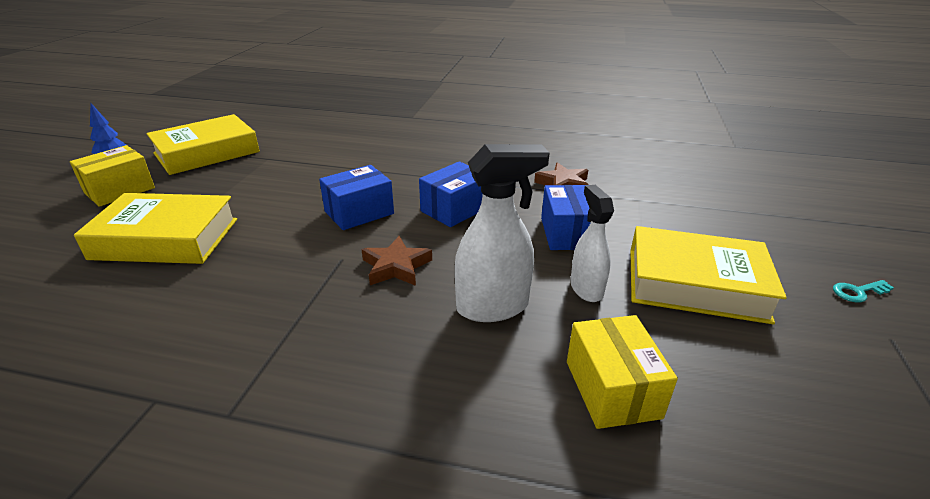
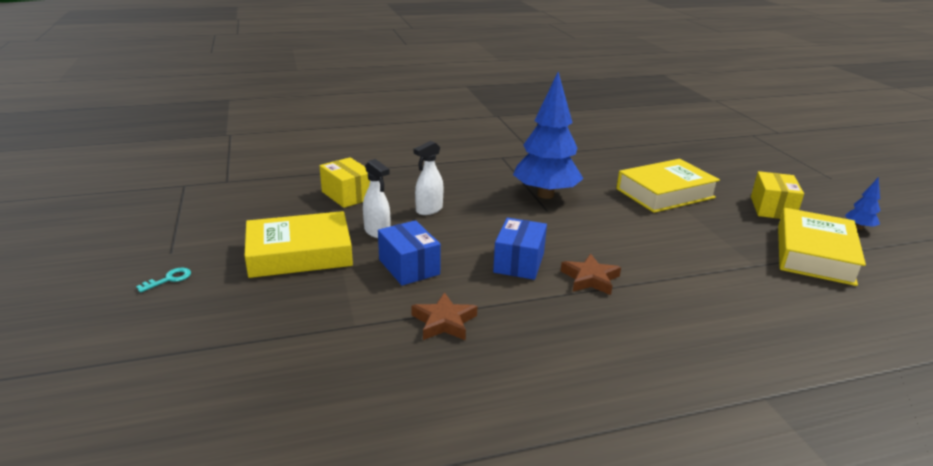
camera: 150 degrees right, 5 degrees down
blue box [319,165,394,230] -> none
brown star [361,236,432,286] -> brown star moved to [561,254,621,295]
white spray bottle [454,144,550,322] -> white spray bottle [414,141,443,215], size x0.66
none -> blue tree [513,72,584,199]

